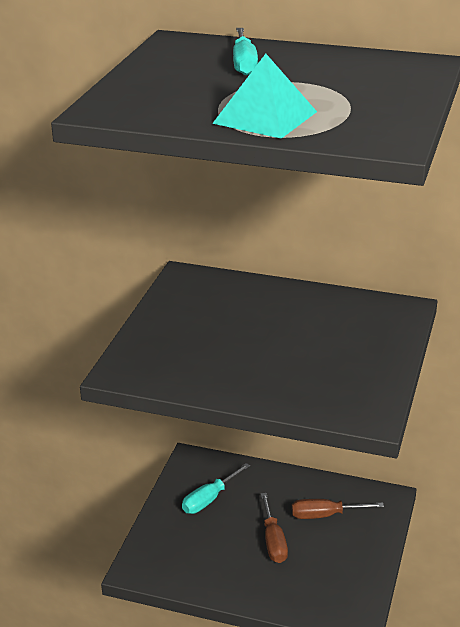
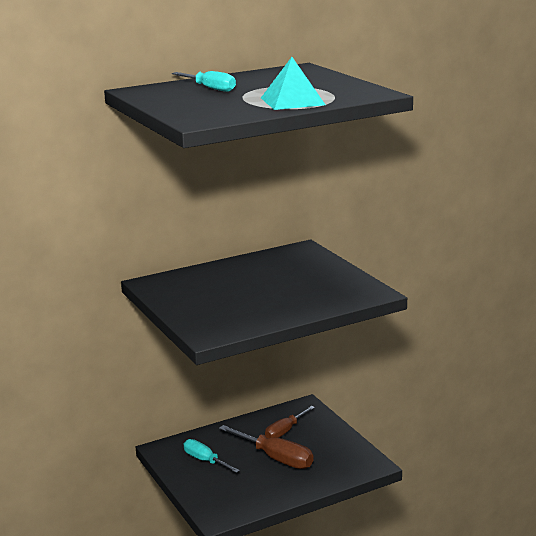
camera: 45 degrees left, 10 degrees down
turquoise screwdriver [182,463,250,514] -> turquoise screwdriver turned 135 degrees clockwise [184,439,240,473]
brown screwdriver [261,493,288,563] -> brown screwdriver [219,425,313,469], size x1.51

